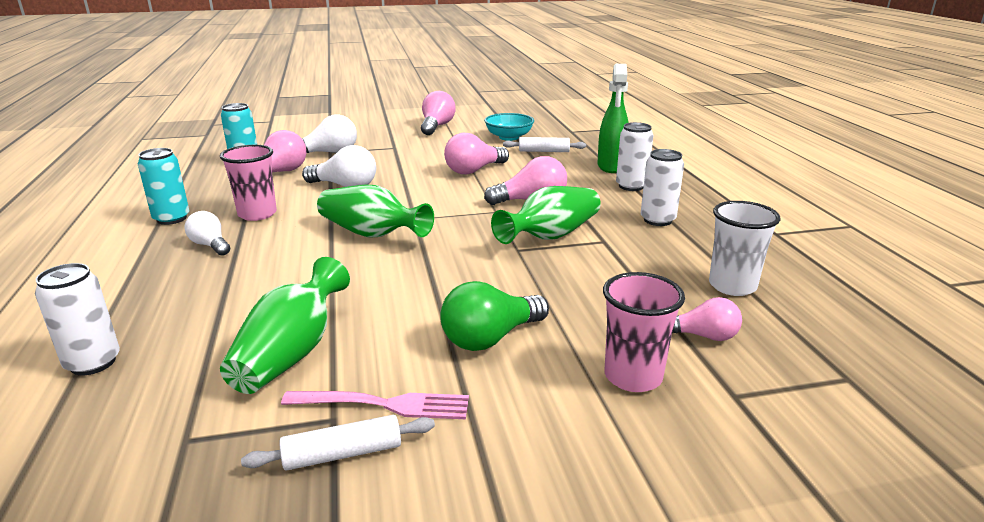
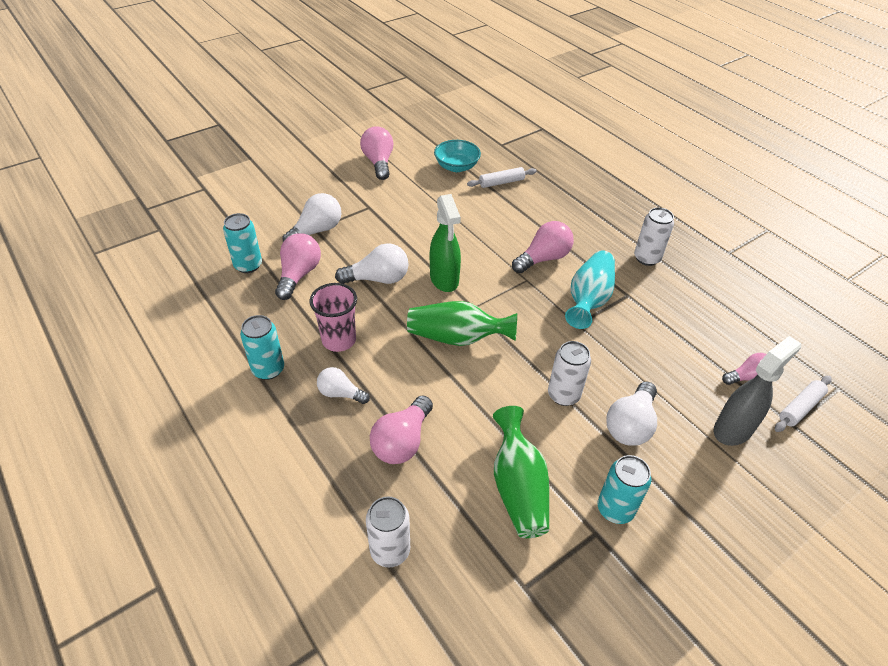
camera: 25 degrees left, 20 degrees up
white rolling pin [241,415,435,471] -> white rolling pin moved to [775,376,831,432]
pink fork [281,391,469,419] -> turquoise can [598,455,651,524]
green light bulb [440,281,549,351] -> white light bulb [606,381,657,446]
pink light bulb [444,133,509,174] -> pink light bulb moved to [370,395,433,464]
green vase [491,186,601,244] -> turquoise vase [565,250,615,329]
green spray bottle [597,64,629,173] -> green spray bottle moved to [430,194,461,292]
pink cup [603,272,685,392] -> grey spray bottle [714,336,801,446]
white can [616,122,653,191] -> white can moved to [548,341,591,406]
white cup [709,201,781,296] -> none

